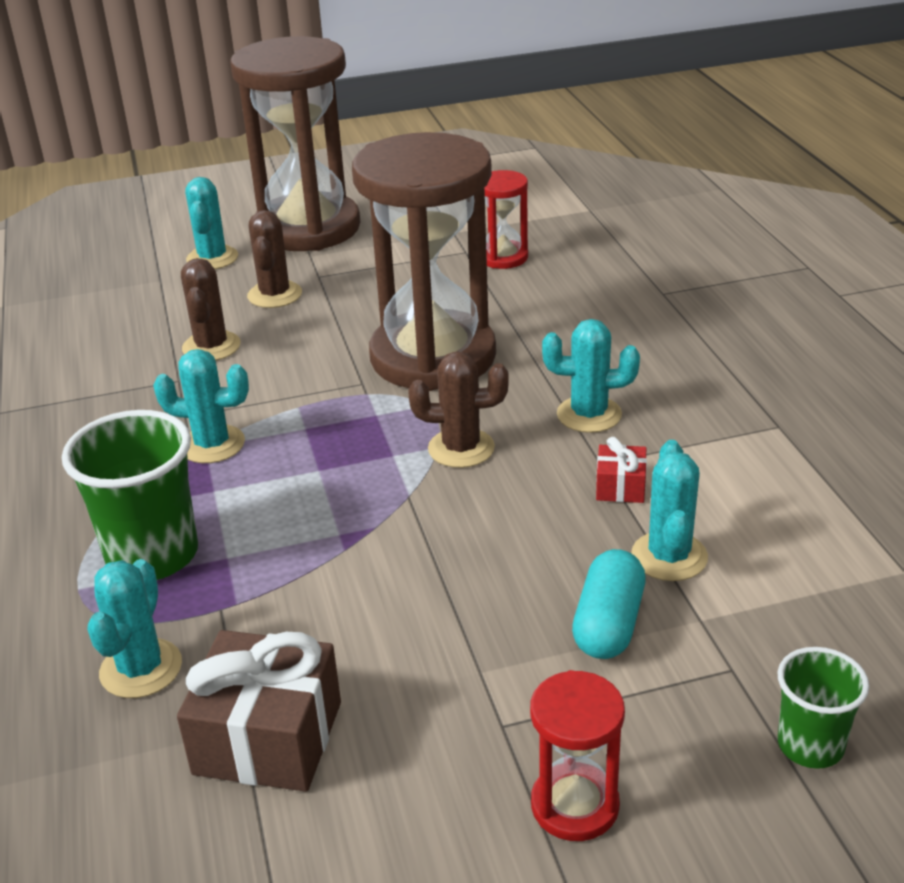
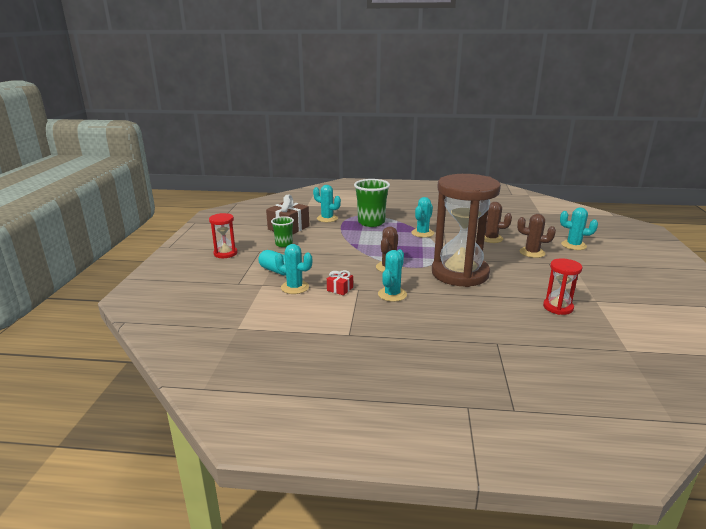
camera: 110 degrees right, 10 degrees down
brown hourglass [230,36,360,251] -> none
green cup [778,647,869,769] -> green cup moved to [271,216,294,247]

